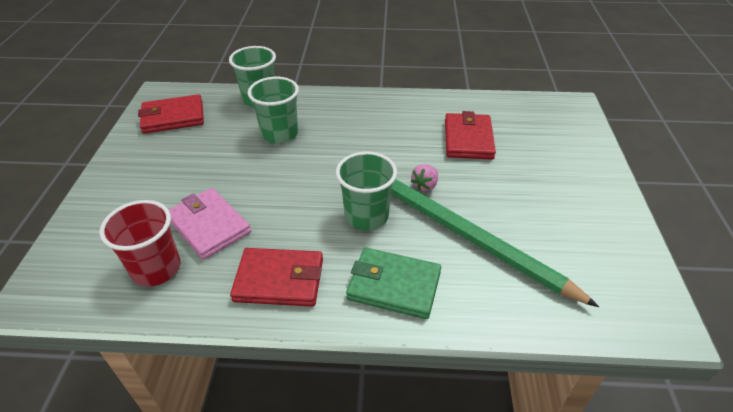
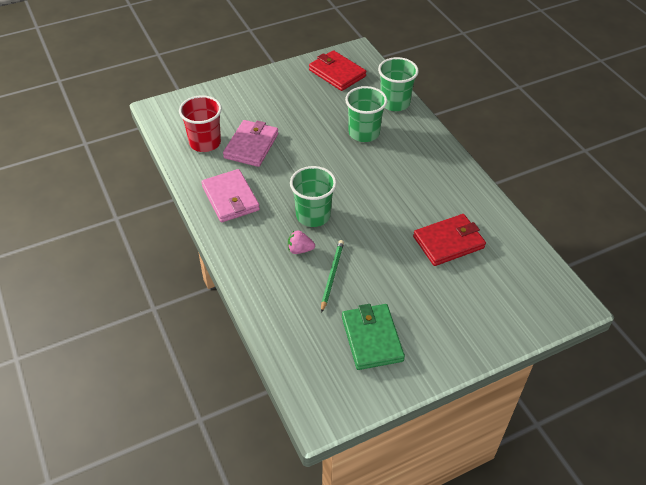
camera: 60 degrees right, 5 degrees up
red wallet [230,248,323,307] -> pink wallet [201,169,260,223]
green wallet [346,248,441,319] -> green wallet moved to [342,304,405,370]
green pencil [391,179,599,307] -> green pencil [321,240,344,313], size x0.44
pink strawberry [411,164,438,191] -> pink strawberry moved to [288,231,315,254]

